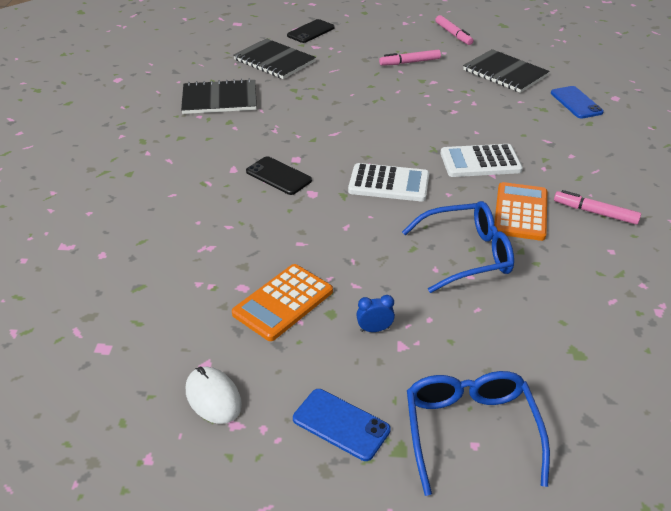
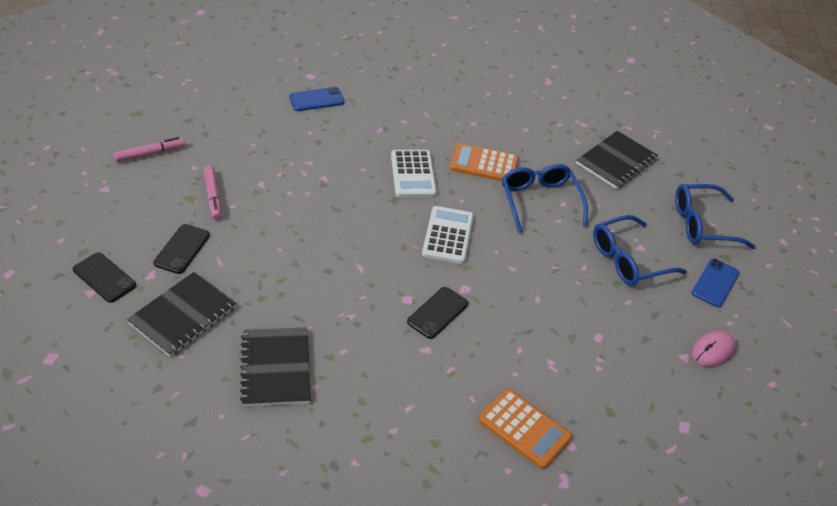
camera: 95 degrees left, 5 degrees up
white mouse [186,367,242,424] -> pink mouse [692,331,736,367]
orange calculator [232,264,333,341] -> orange calculator moved to [478,389,572,469]
blue clock [356,295,395,332] -> blue glasses [593,215,687,286]
black notebook [463,49,550,93] -> black notebook moved to [576,131,658,189]
pink marker [554,190,641,225] -> none
none -> black phone [154,224,210,274]

